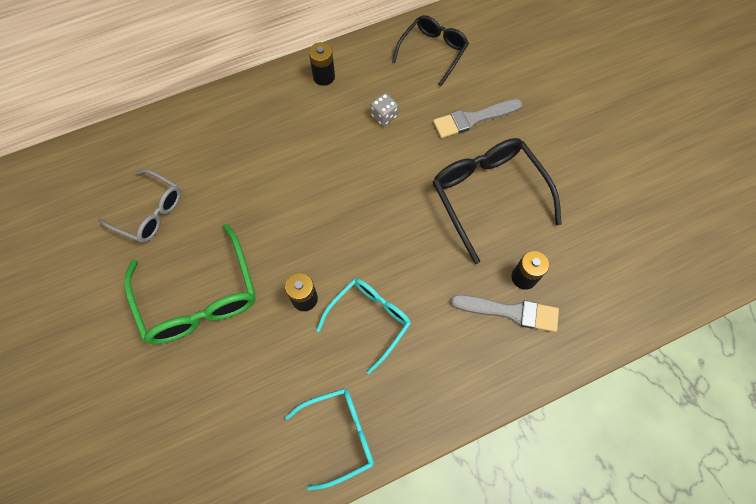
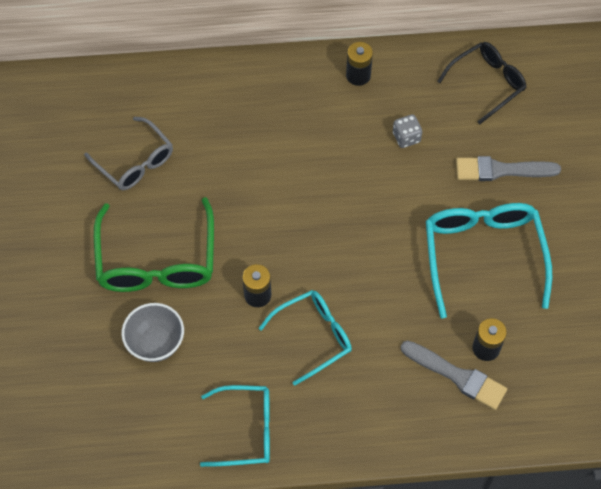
camera: 20 degrees right, 5 degrees down
black glasses [432,138,562,264] -> turquoise glasses [426,203,552,319]
none -> grey bowl [121,303,184,362]

